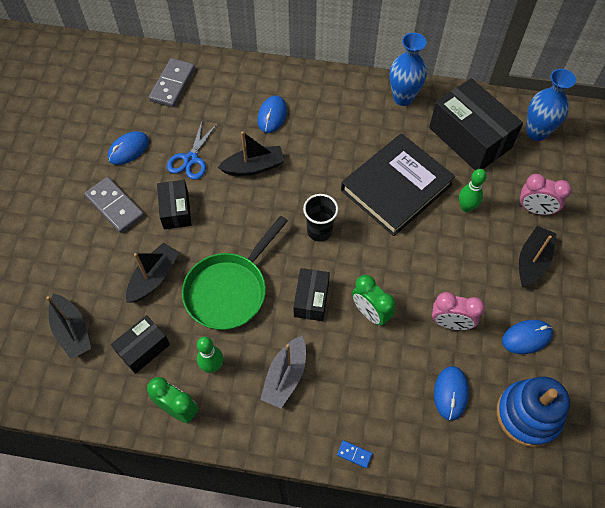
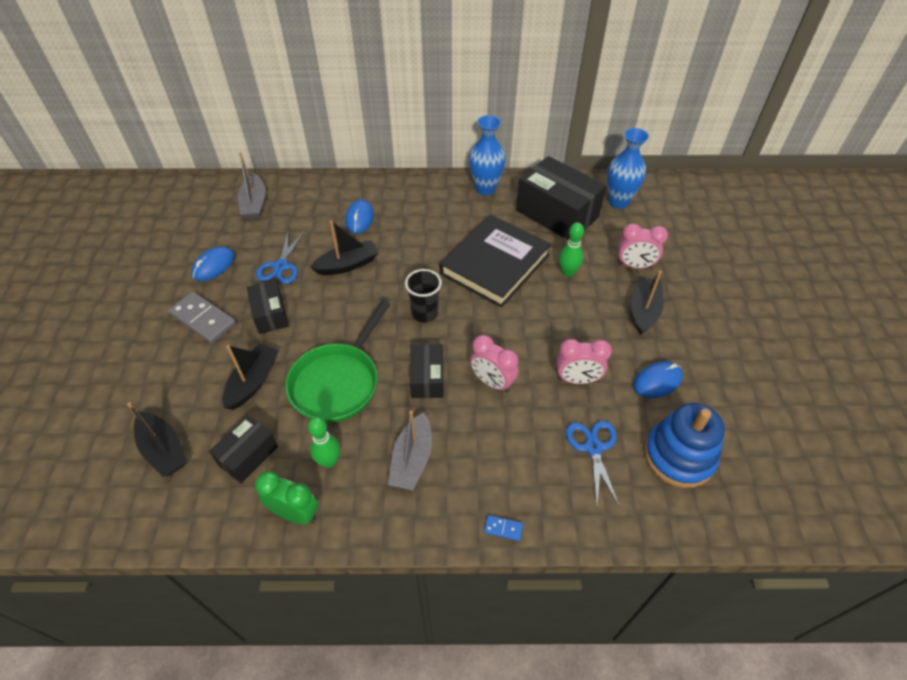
camera: 10 degrees left, 10 degrees down
grey domino [149,58,195,108] -> grey boat [238,152,266,220]
green clock [352,275,395,326] -> pink clock [470,335,519,393]
blue mouse [434,366,469,421] -> blue scissors [566,421,620,507]

